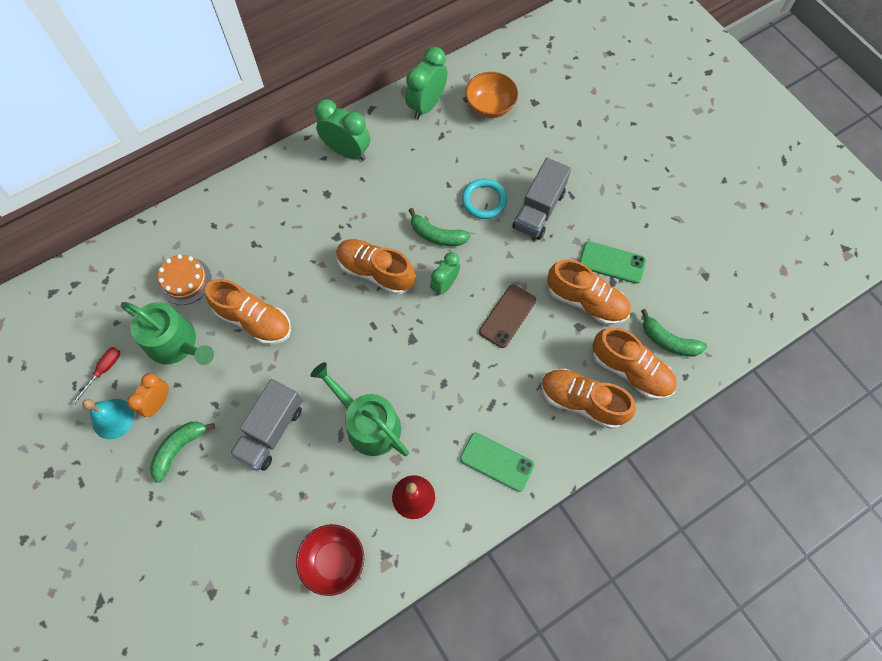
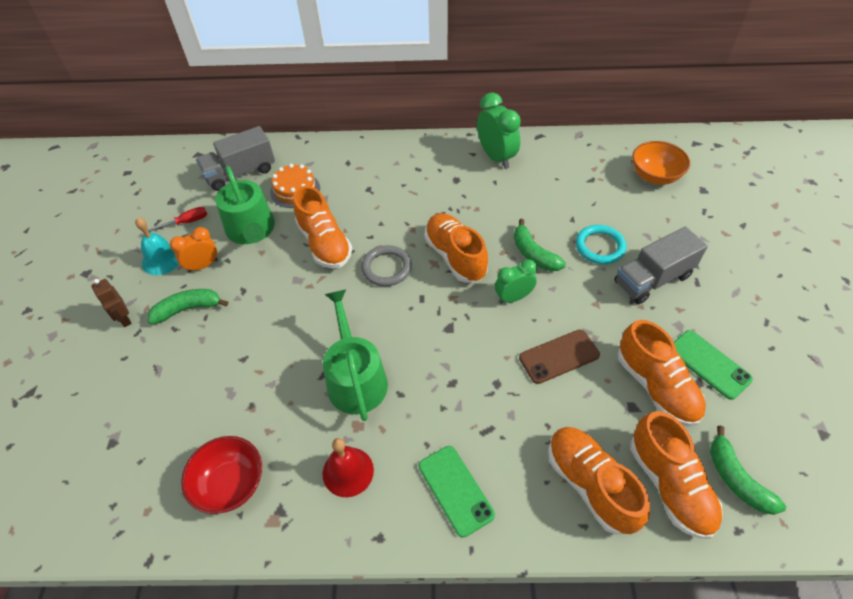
camera: 35 degrees right, 15 degrees down
grey truck [229,379,303,471] -> grey truck moved to [196,126,275,191]
green clock [405,47,448,119] -> none
none -> brown robot [91,279,132,327]
none -> grey ring [361,245,412,286]

